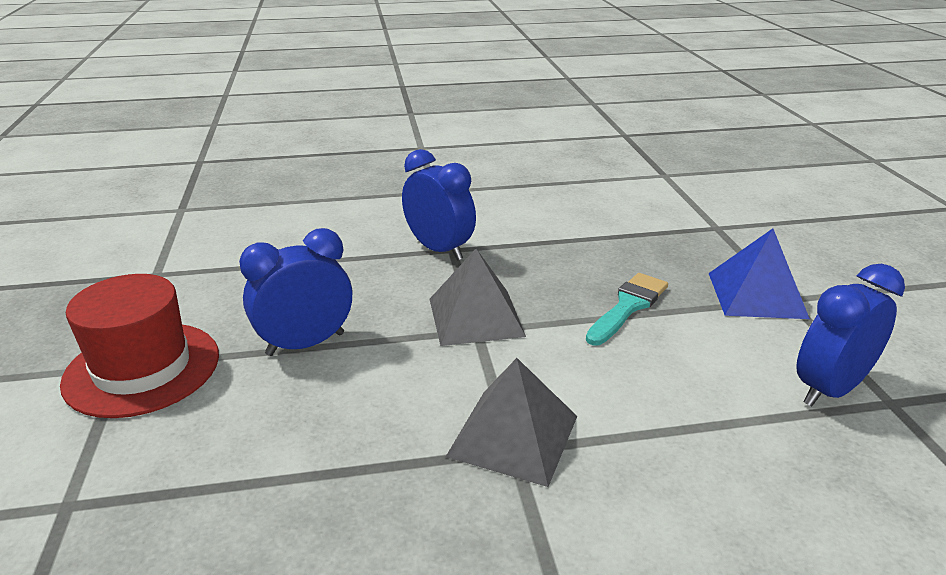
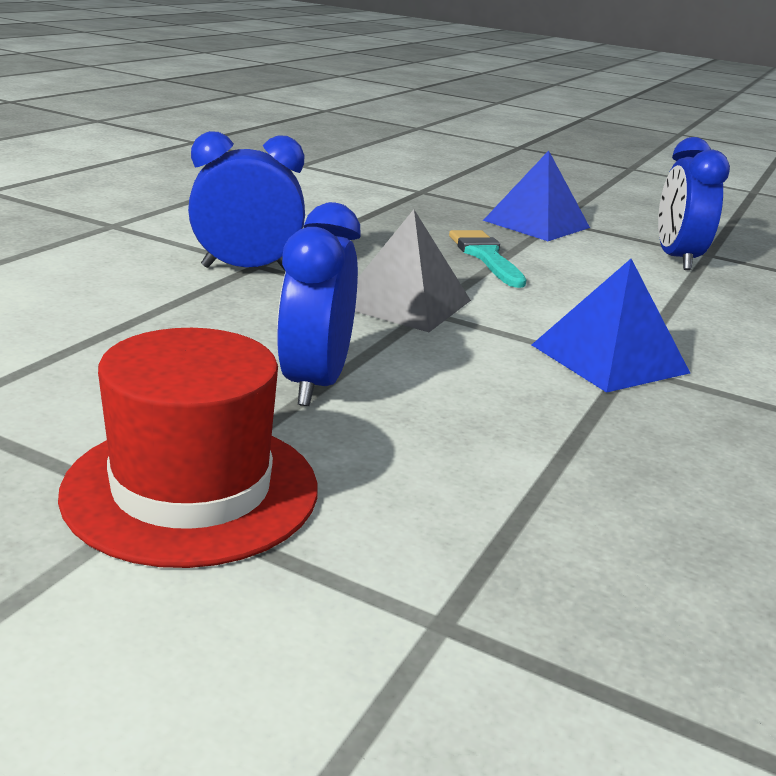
camera: 55 degrees left, 5 degrees down
grey pyramid [446,358,577,487] -> blue pyramid [532,259,690,393]

